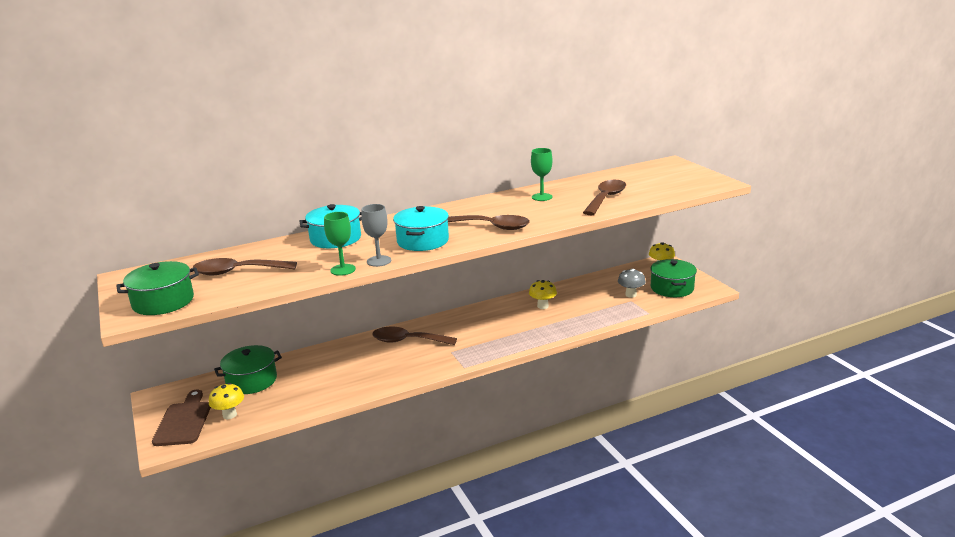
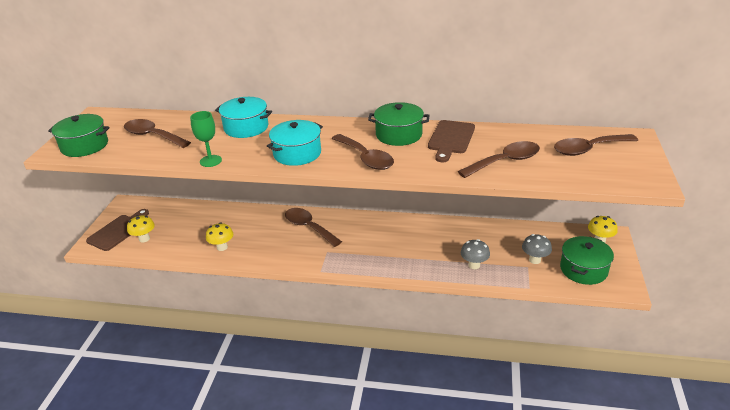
camera: 35 degrees right, 10 degrees up
green pot [214,345,282,394] -> green pot moved to [368,102,429,146]
grey goblet [361,204,391,267] -> none
yellow mushroom [529,280,557,309] -> yellow mushroom moved to [206,222,233,251]
green goblet [531,148,552,201] -> brown cutting board [428,120,475,162]
none -> grey mushroom [461,239,490,269]
none -> brown spoon [554,134,638,156]

